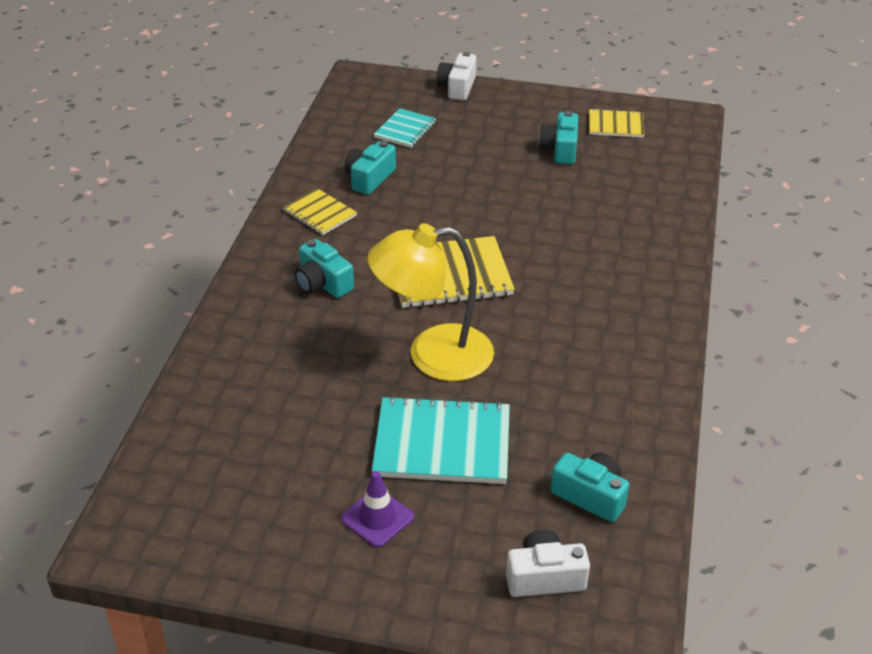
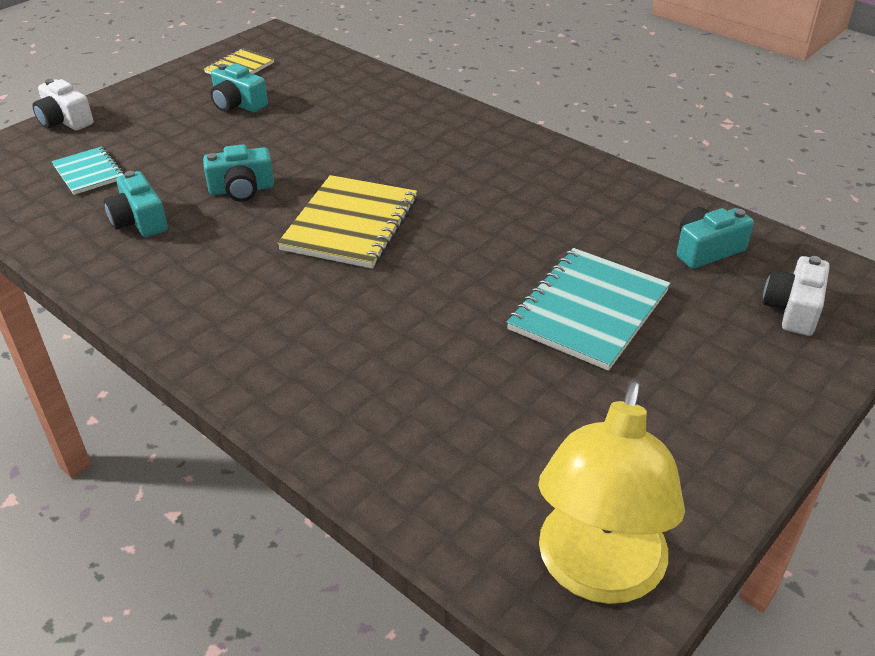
camera: 60 degrees left, 0 degrees up
yellow notebook [283,188,357,235] -> none
turquoise camera [295,239,354,298] -> turquoise camera moved to [203,144,274,201]
purple traffic cone [341,471,414,547] -> none
yellow lamp [367,223,494,381] -> yellow lamp moved to [538,379,685,604]

